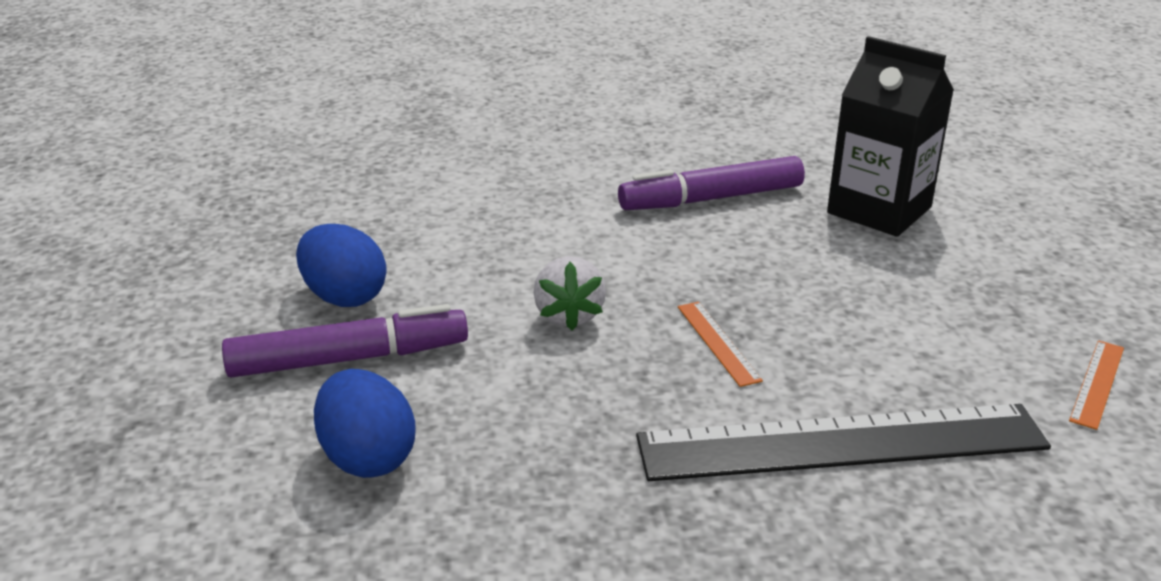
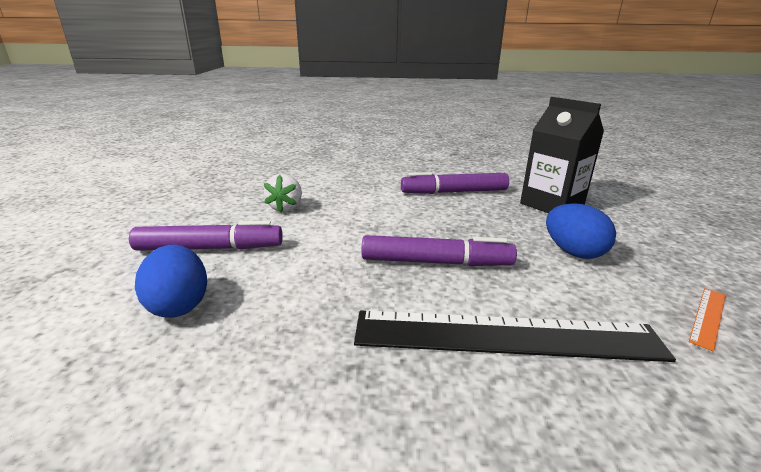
camera: 10 degrees right, 5 degrees down
blue egg [296,224,387,307] -> blue egg moved to [546,203,616,259]
white strawberry [534,256,606,330] -> white strawberry moved to [264,174,302,213]
orange ruler [678,302,763,387] -> purple marker [361,235,517,266]

